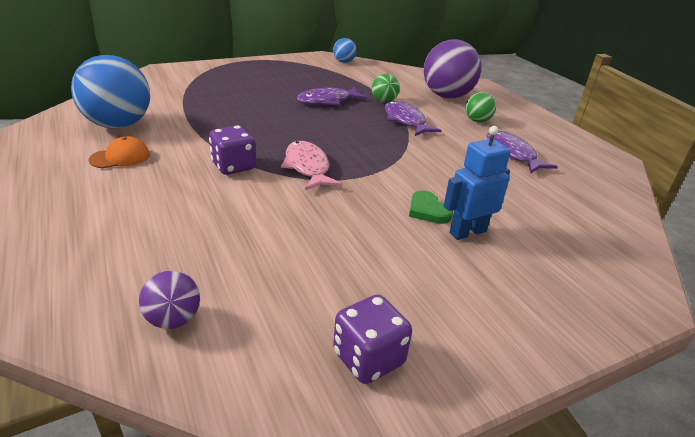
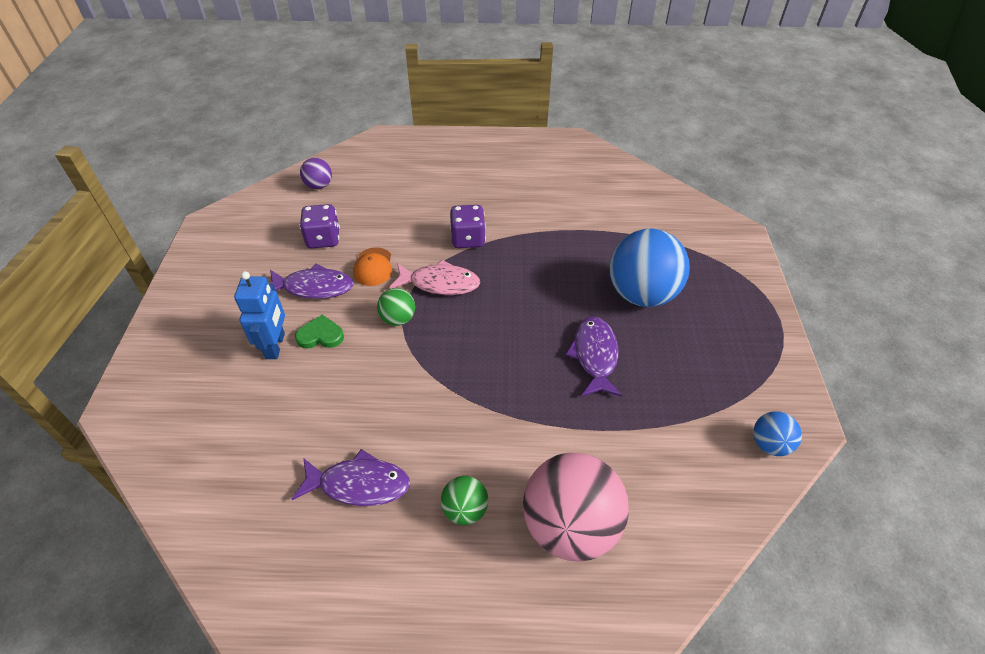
camera: 120 degrees right, 15 degrees up
blue ball [71,55,150,129] -> blue ball moved to [609,229,690,307]
orange cap [89,136,150,168] -> orange cap moved to [353,247,392,286]
purple dice [333,295,412,384] -> purple dice moved to [299,204,340,249]
green ball [372,74,400,103] -> green ball moved to [377,288,415,326]
purple fish [385,101,442,136] -> purple fish moved to [270,264,354,299]
purple ball [424,39,481,99] -> pink ball [523,453,629,562]

